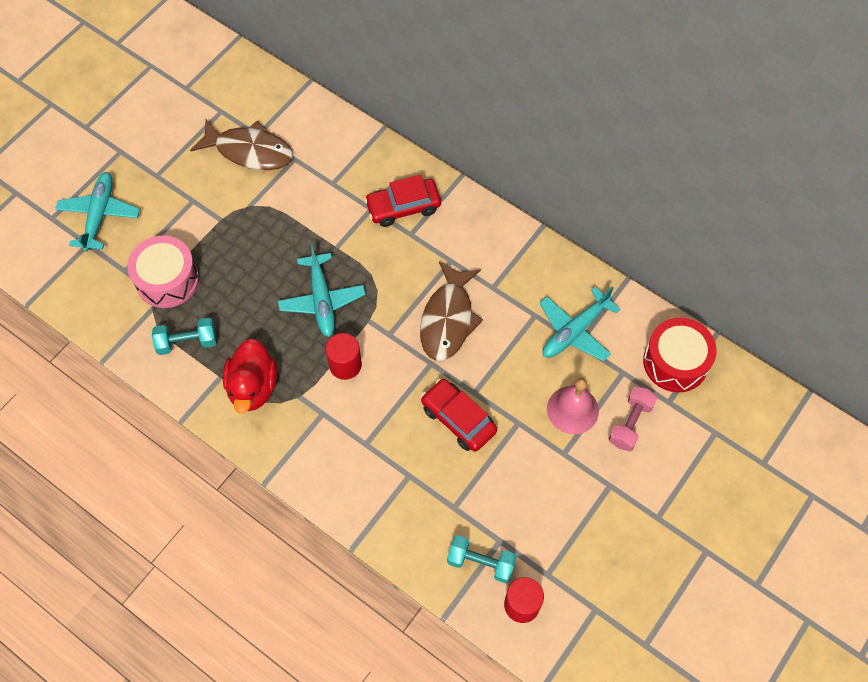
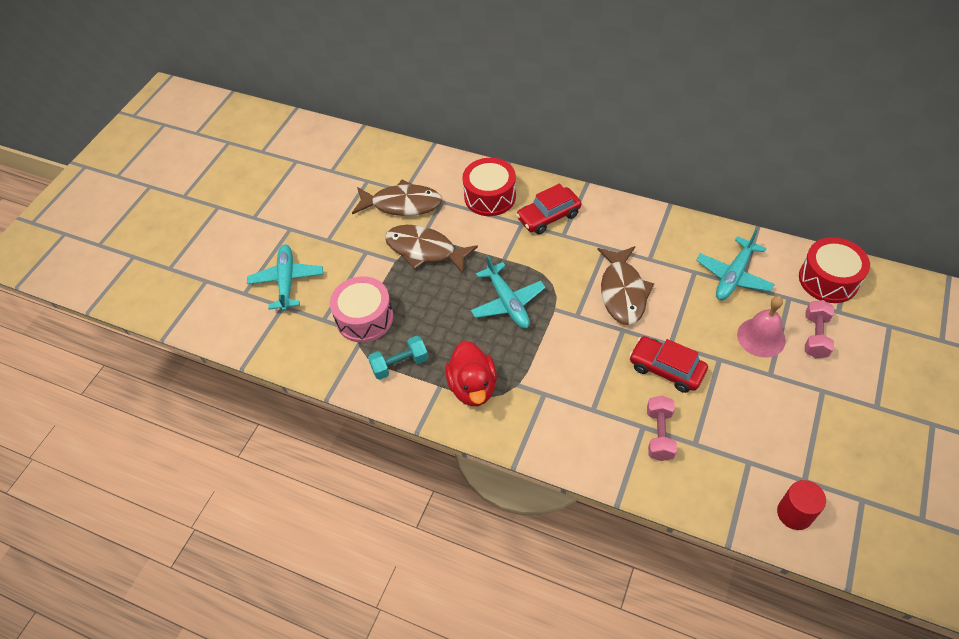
camera: 10 degrees left, 10 degrees down
red cylinder [326,333,362,380] -> none
turquoise dumbbell [447,535,517,583] -> none
none -> brown fish [385,225,478,274]
none -> red drum [462,158,516,216]
none -> pink dumbbell [647,396,677,461]

